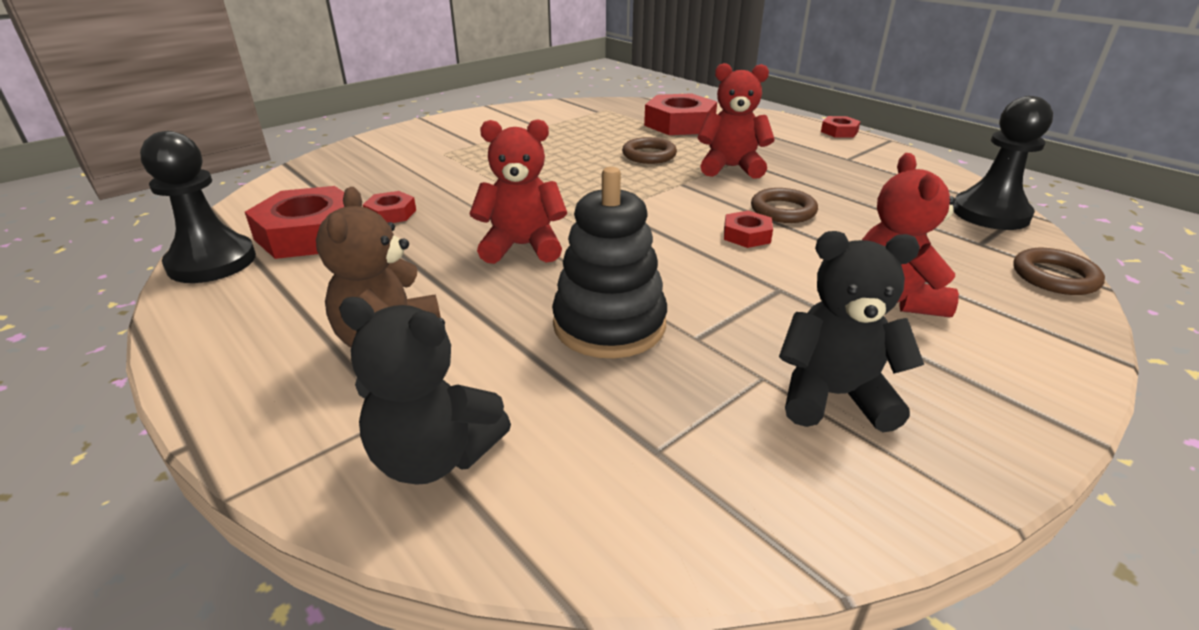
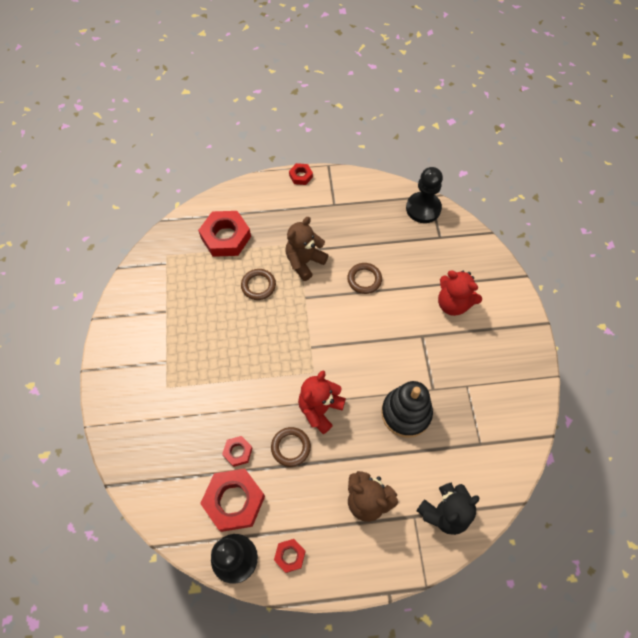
camera: 55 degrees left, 30 degrees up
red teddy bear [697,63,775,179] -> brown teddy bear [286,217,329,281]
red nut [724,211,773,248] -> red nut moved to [274,539,306,573]
black teddy bear [779,231,924,432] -> none
brown ring [1013,248,1105,295] -> brown ring moved to [271,427,311,467]

